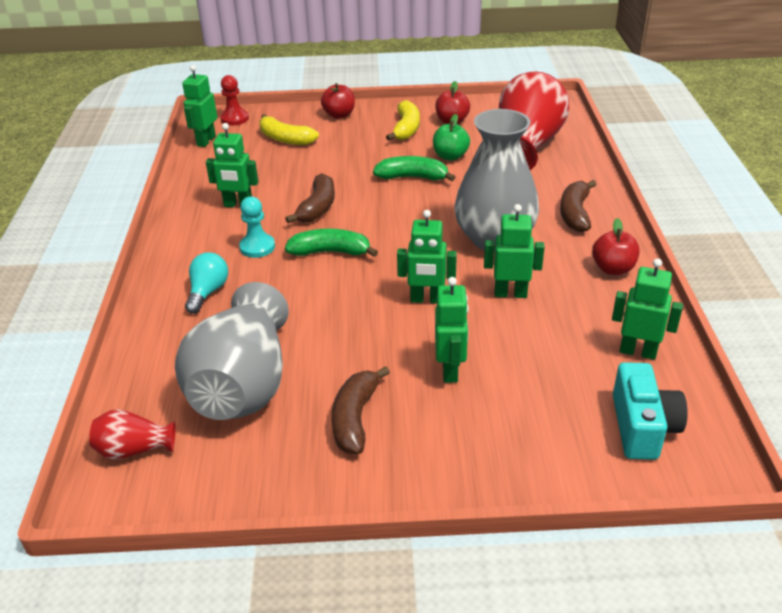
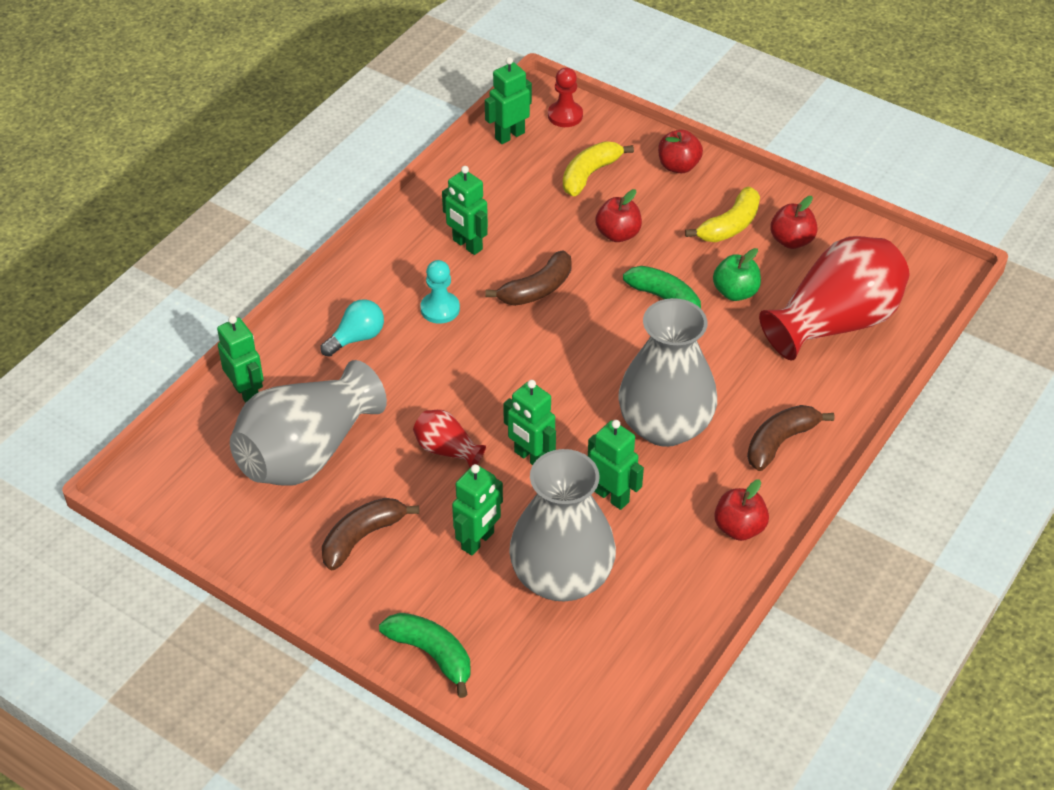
camera: 35 degrees right, 10 degrees up
red vase [89,409,176,460] -> red vase moved to [413,410,486,468]
yellow banana [260,114,319,145] -> yellow banana turned 60 degrees clockwise [563,141,634,196]
green banana [285,229,378,257] -> green banana moved to [379,613,470,698]
green robot [612,258,683,360] -> green robot moved to [217,315,264,403]
turquoise camera [613,362,688,460] -> none
none -> grey vase [509,449,616,601]
none -> red apple [595,189,642,242]

